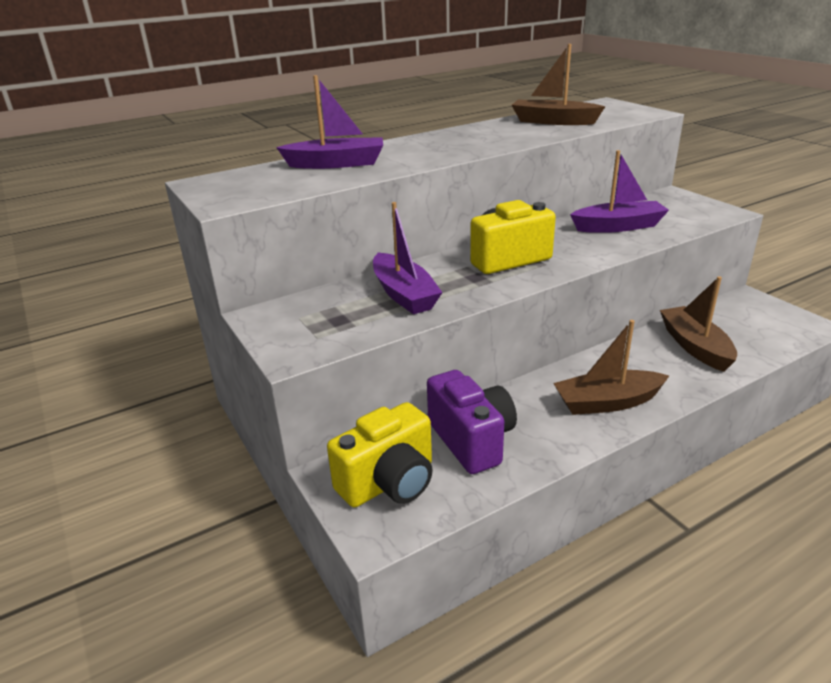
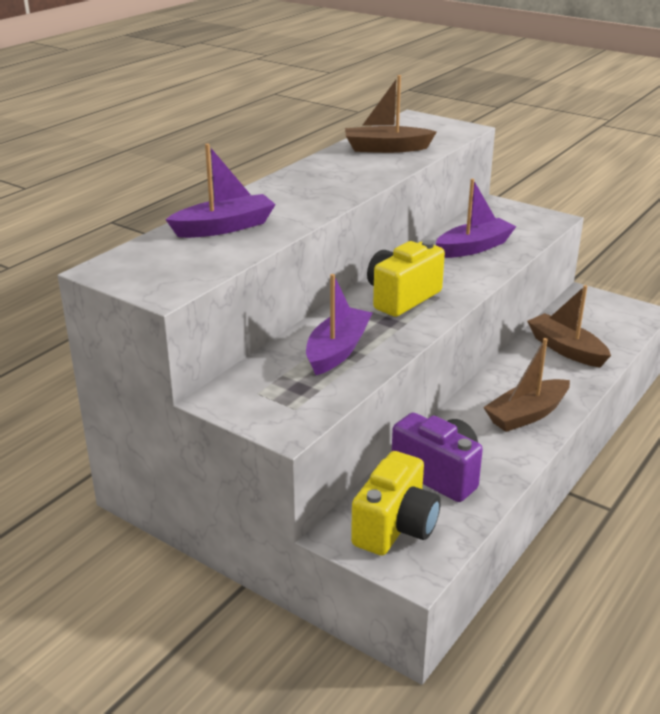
camera: 25 degrees left, 0 degrees up
purple boat [373,202,443,314] -> purple boat turned 105 degrees counterclockwise [306,274,372,375]

